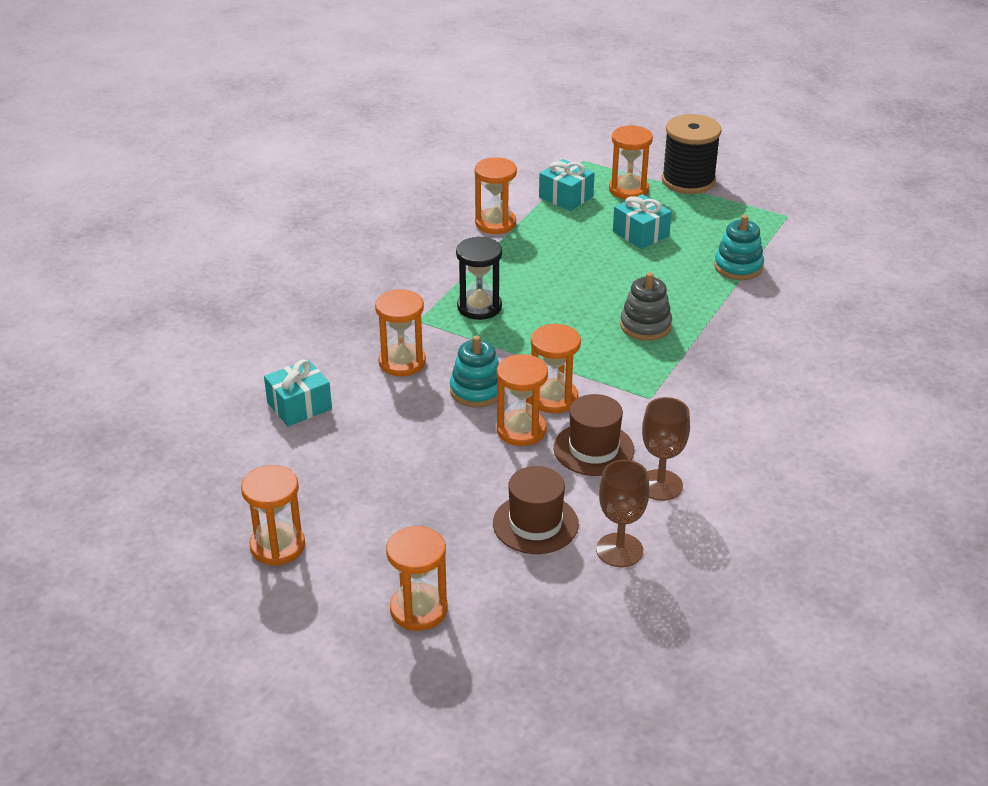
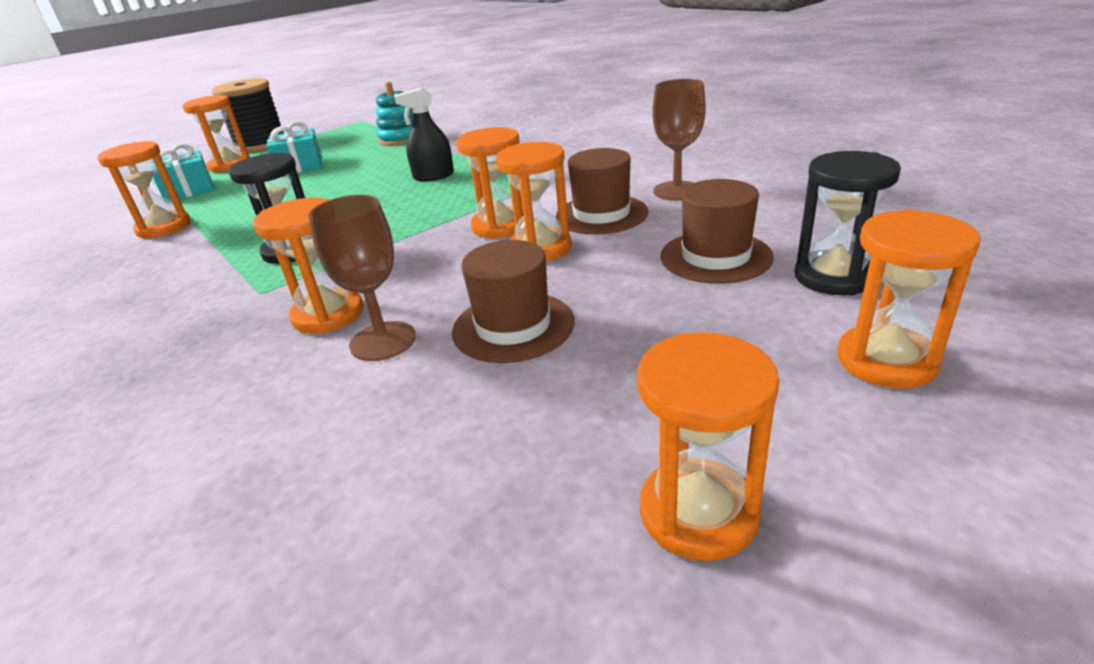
camera: 65 degrees left, 5 degrees down
turquoise gift [264,360,332,426] -> none
turquoise stacking toy [450,336,499,407] -> none
brown goblet [596,460,649,567] -> brown goblet moved to [308,195,416,361]
grey stacking toy [620,272,672,341] -> black spray bottle [394,88,454,181]
none -> brown hat [452,240,574,363]
none -> black hourglass [795,151,901,295]

